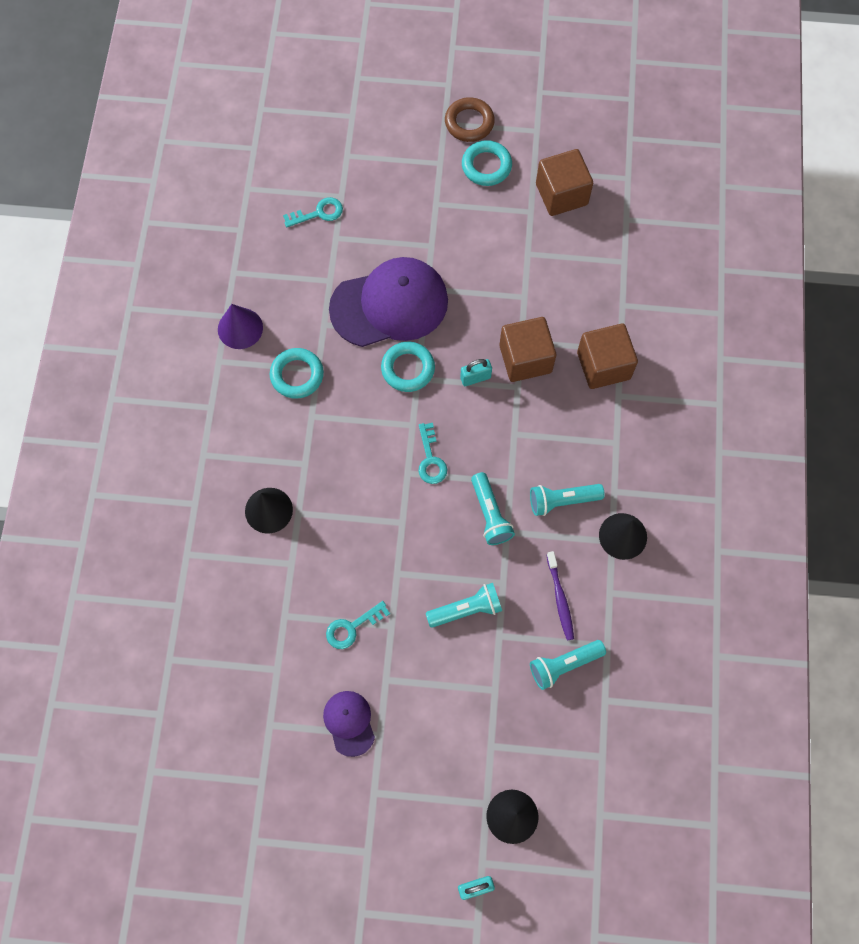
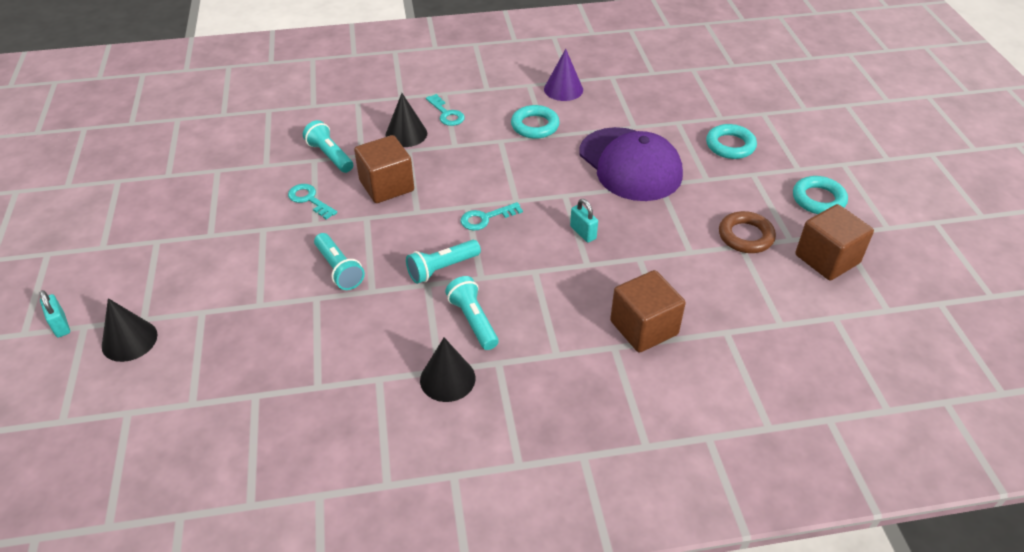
camera: 75 degrees right, 25 degrees down
turquoise key [283,197,343,227] -> turquoise key moved to [426,94,465,126]
purple cap [323,691,375,757] -> none
turquoise ring [381,342,435,392] -> turquoise ring moved to [706,124,757,159]
brown ring [445,97,495,142] -> brown ring moved to [719,211,776,253]
brown cube [499,317,556,382] -> brown cube moved to [354,135,414,203]
turquoise flashlight [530,640,606,690] -> turquoise flashlight moved to [303,120,353,173]
purple toothbrush [547,551,574,640] -> none

